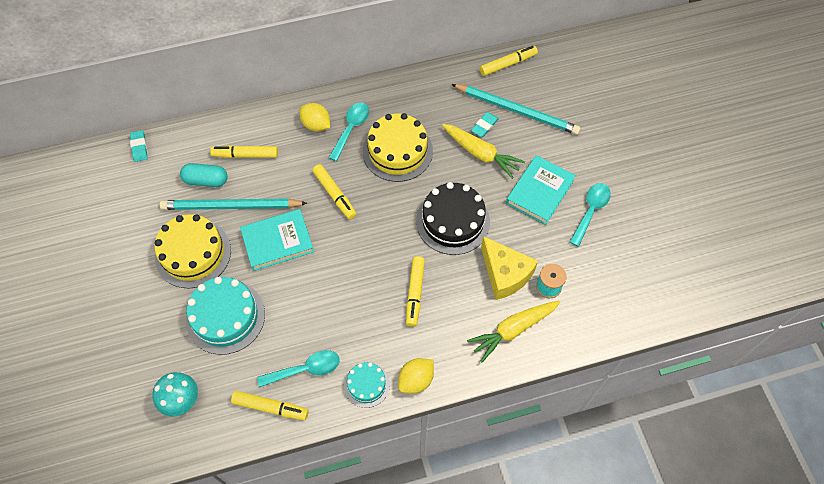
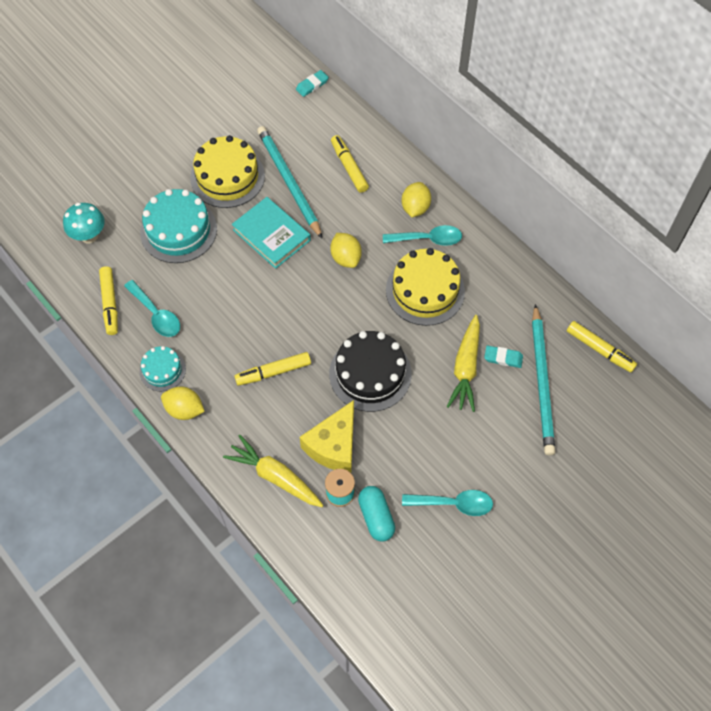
camera: 65 degrees right, 0 degrees up
turquoise capsule [180,163,228,187] -> turquoise capsule moved to [358,486,395,541]
yellow marker [312,164,356,219] -> yellow lemon [330,233,362,268]
turquoise book [506,155,576,225] -> none

